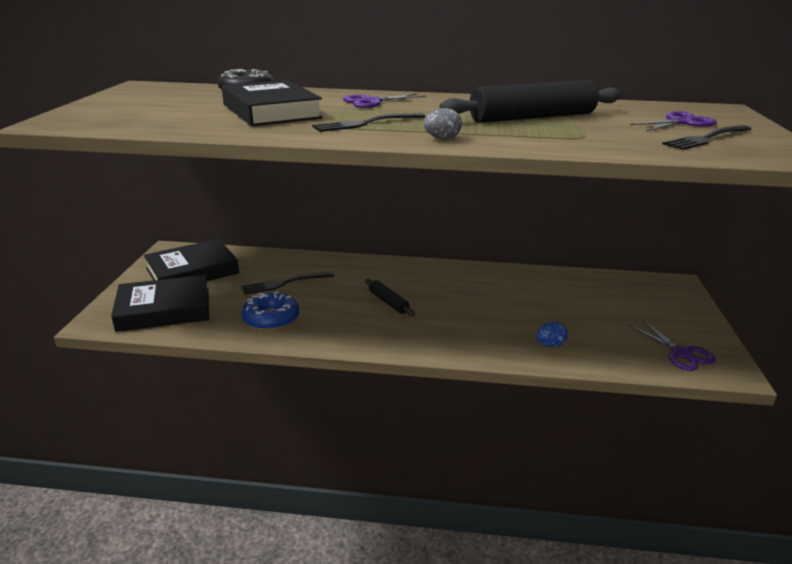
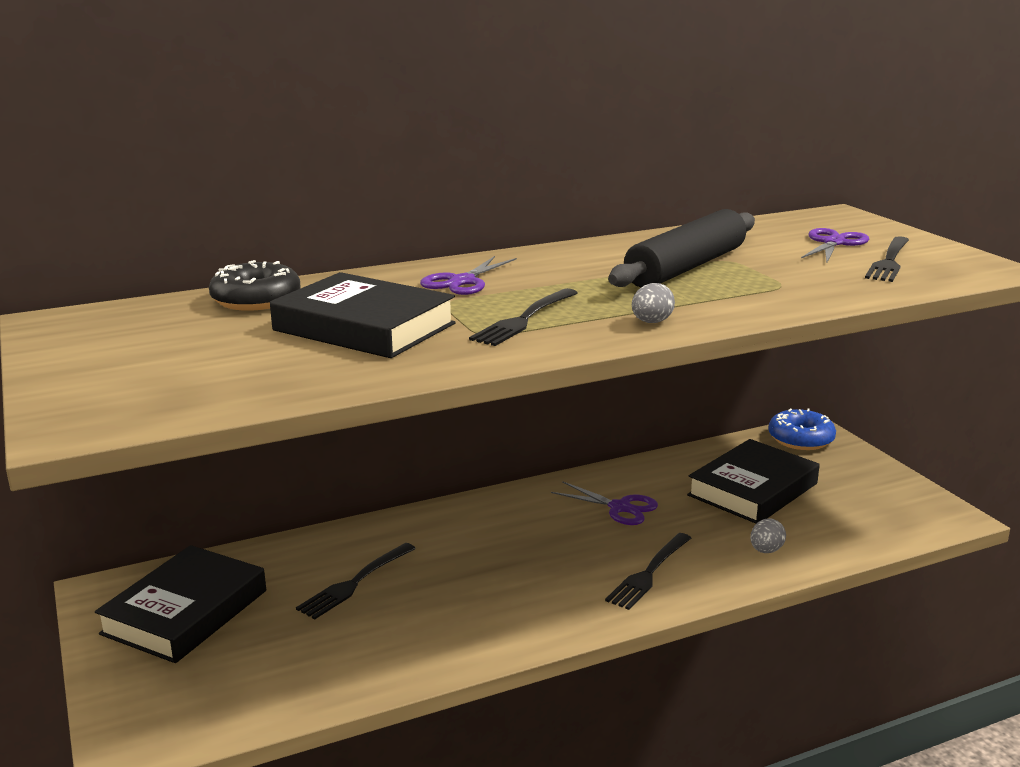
camera: 30 degrees left, 5 degrees down
black book [111,275,209,332] -> black book moved to [687,439,820,524]
blue donut [241,292,299,331] -> blue donut moved to [768,409,836,450]
black rolling pin [365,279,415,316] -> none
blue egg [536,322,568,347] -> grey egg [750,518,786,553]
purple scissors [629,320,716,371] -> purple scissors moved to [551,481,658,525]
none -> black fork [605,533,691,610]

